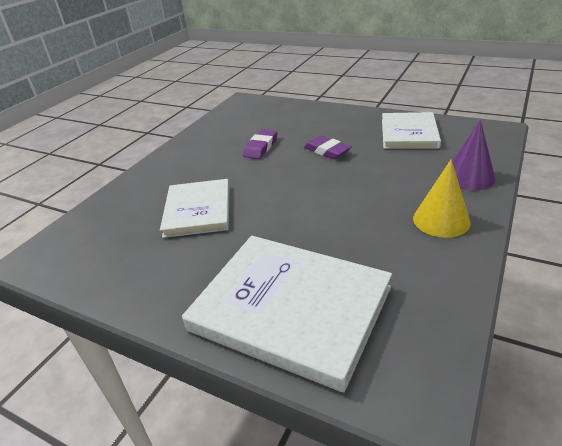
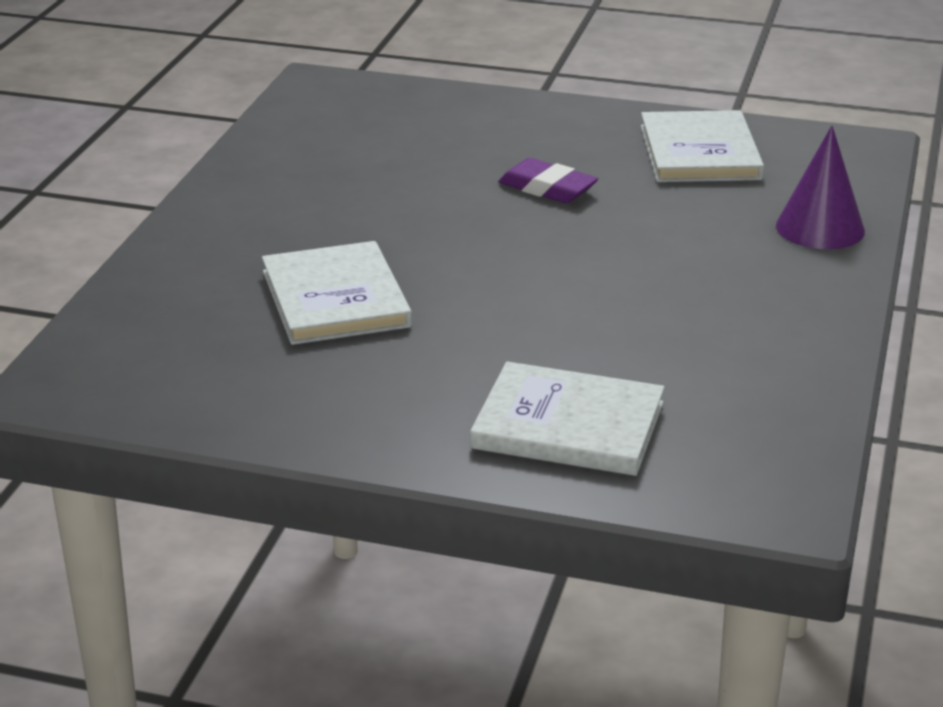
camera: 15 degrees left, 5 degrees down
white book [182,236,392,392] -> white book [470,361,665,476], size x0.63
purple eraser [243,129,278,159] -> none
yellow cone [413,159,471,238] -> none

